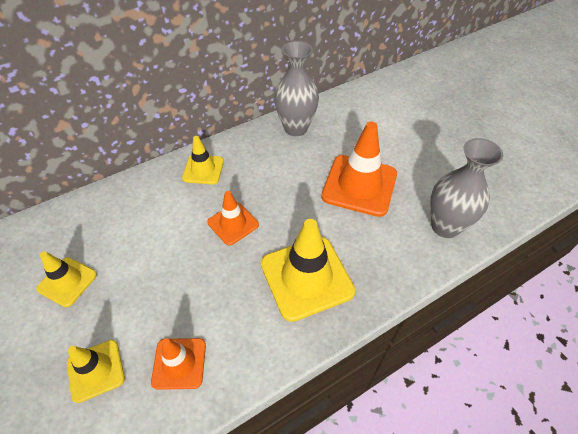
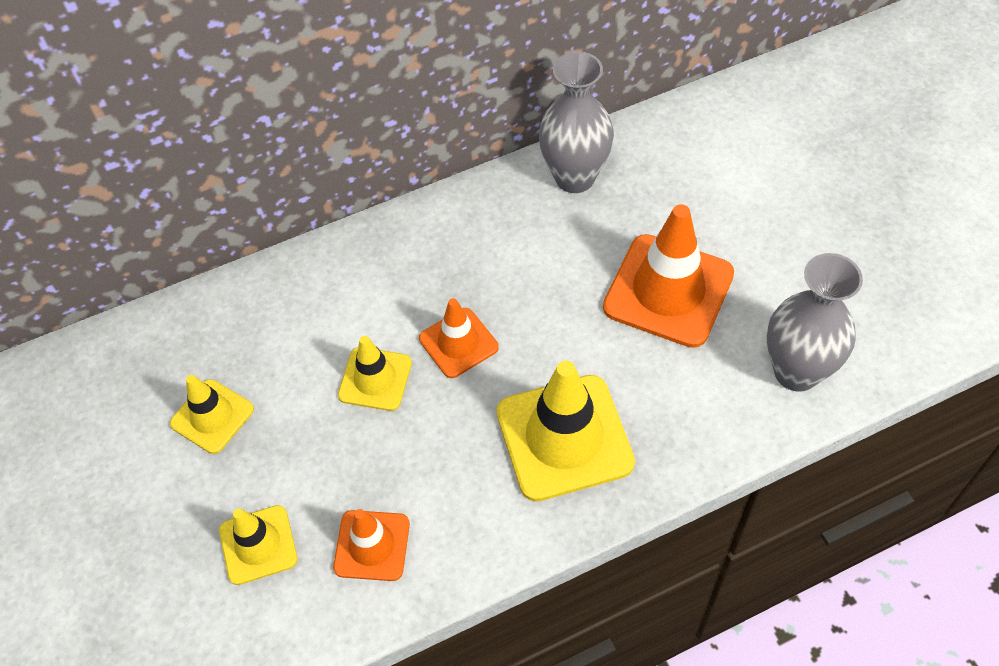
camera: 10 degrees right, 5 degrees up
yellow traffic cone [182,136,224,185] -> yellow traffic cone moved to [338,336,412,411]

